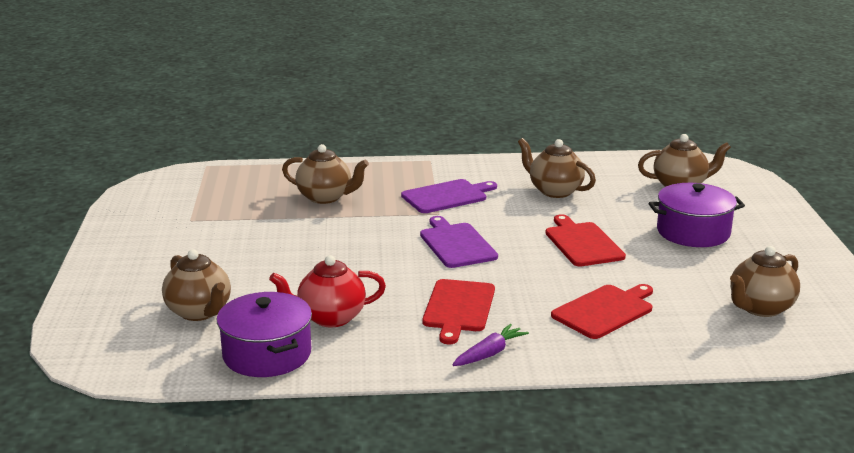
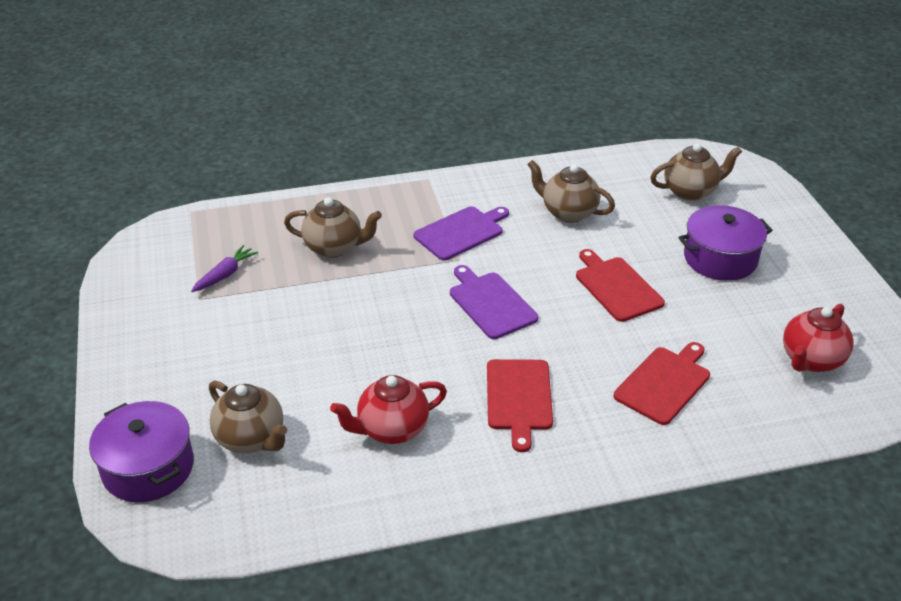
camera: 10 degrees left, 15 degrees up
purple pot [217,292,312,377] -> purple pot moved to [89,401,194,502]
purple carrot [452,324,529,366] -> purple carrot moved to [191,245,258,292]
brown teapot [730,246,800,317] -> red teapot [783,304,854,372]

